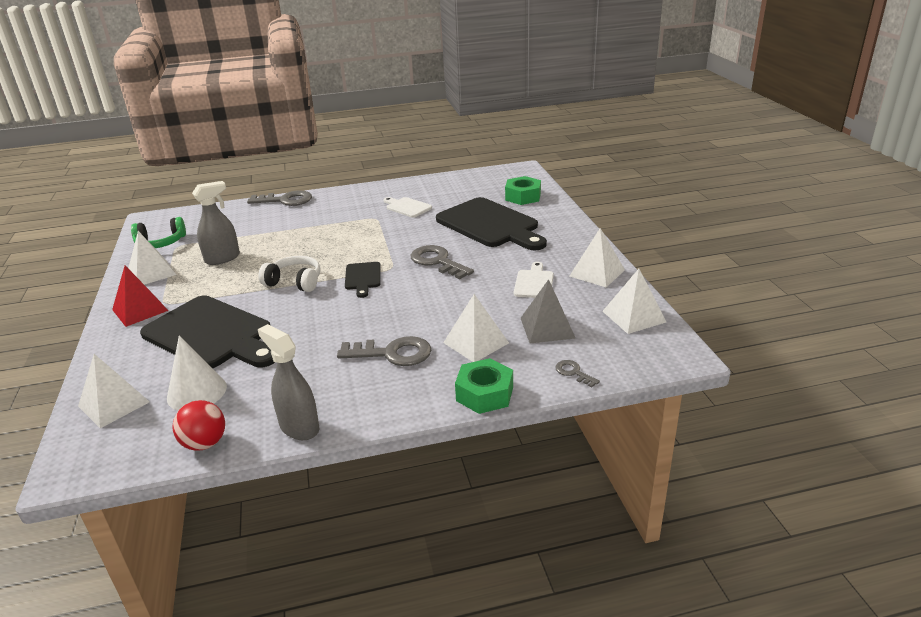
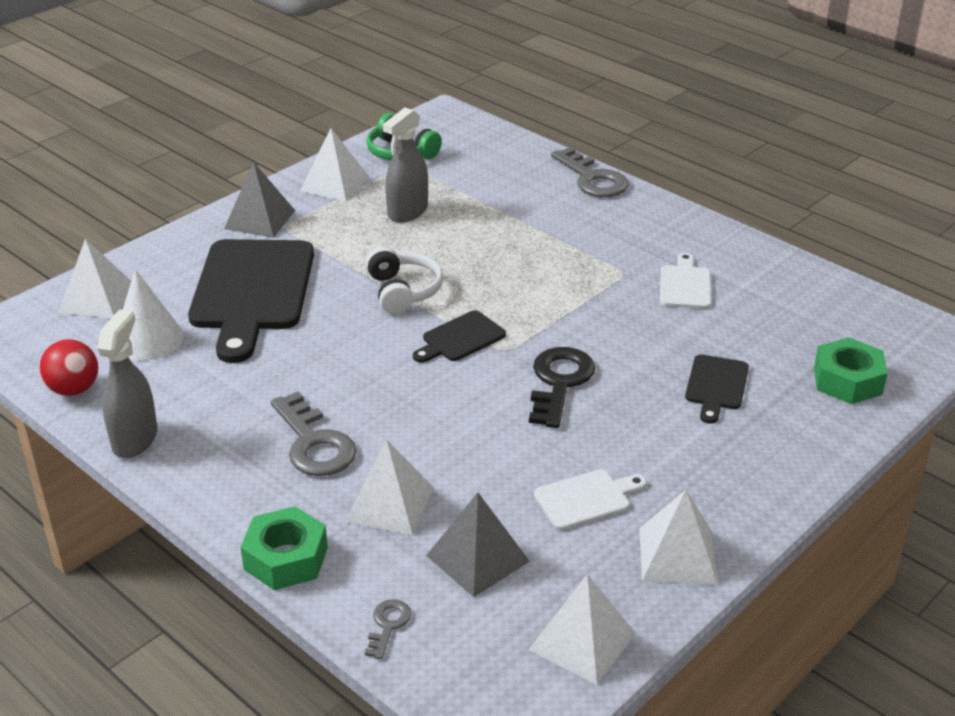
camera: 55 degrees right, 5 degrees up
red pyramid [112,266,168,327] -> grey pyramid [224,162,295,238]
grey spray bottle [192,181,240,265] -> grey spray bottle turned 105 degrees clockwise [383,107,428,223]
grey key [410,245,474,279] -> black key [529,347,595,428]
black cutting board [436,197,547,250] -> black cutting board [685,354,749,424], size x0.47

